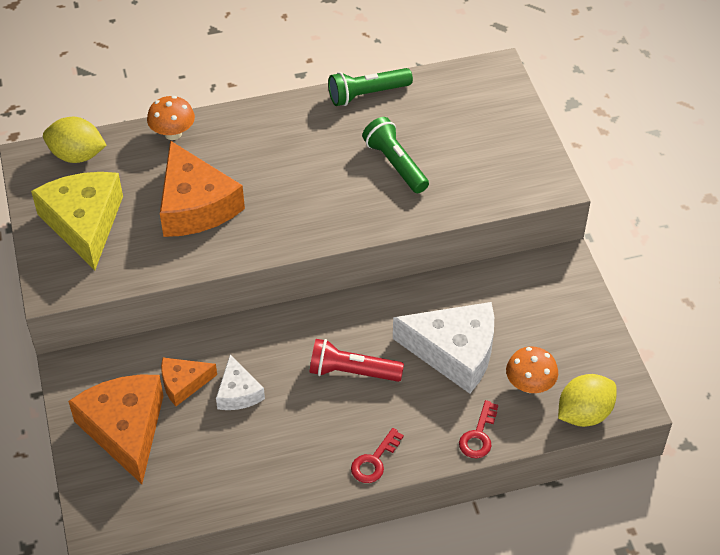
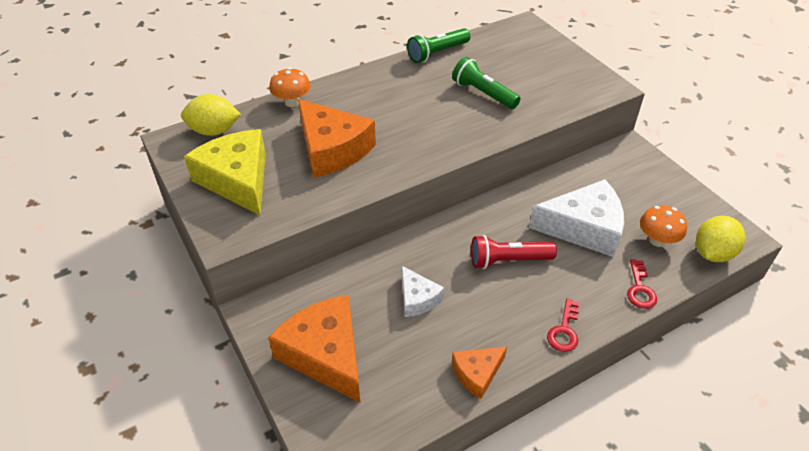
camera: 15 degrees left, 5 degrees down
orange cheese [161,358,217,406] -> orange cheese moved to [452,346,507,399]

